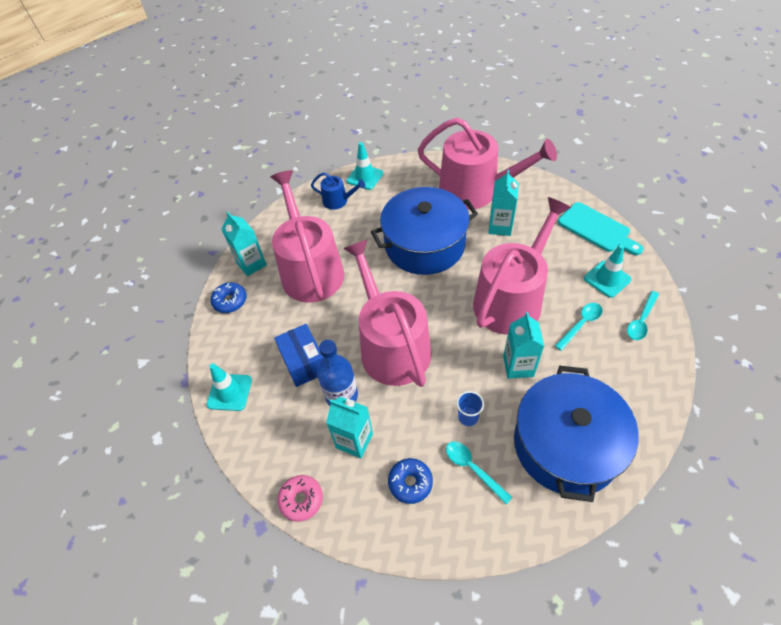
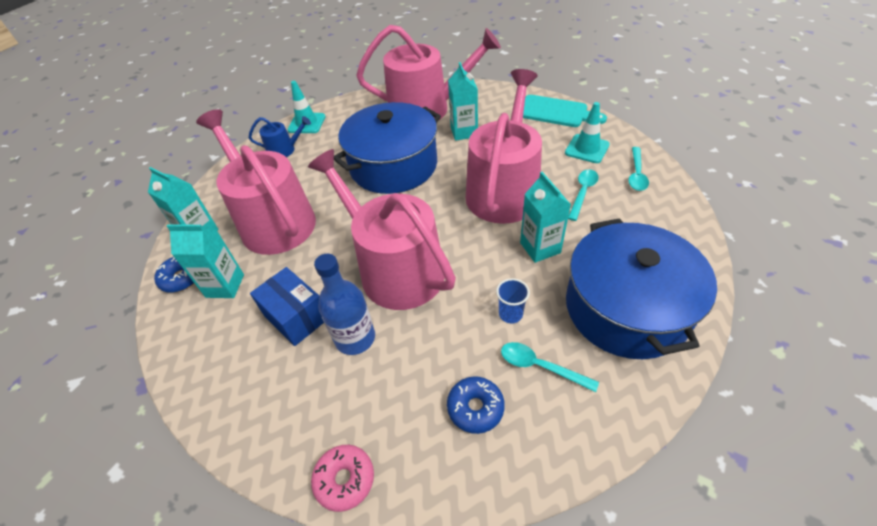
camera: 20 degrees left, 5 degrees down
turquoise traffic cone [207,363,252,411] -> none
turquoise carton [326,397,373,458] -> turquoise carton moved to [167,225,244,298]

